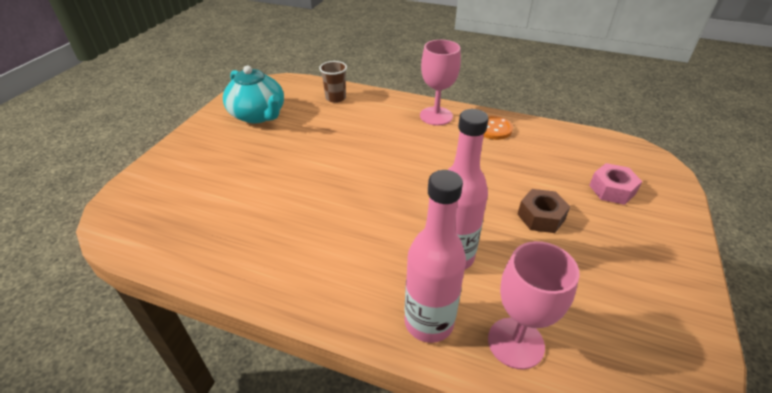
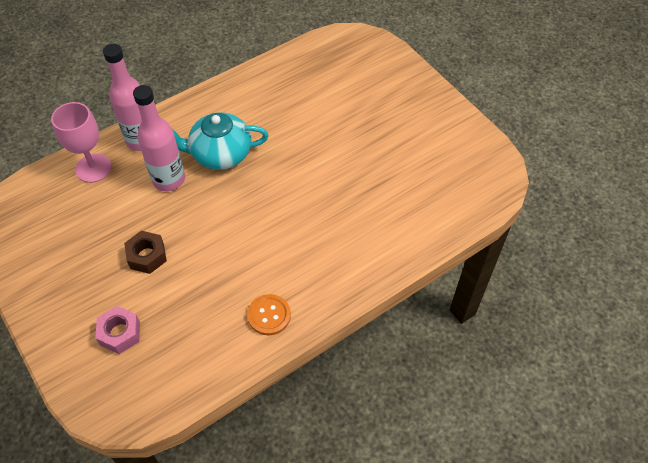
camera: 125 degrees right, 15 degrees up
turquoise teapot [223,66,284,123] -> turquoise teapot moved to [173,112,269,170]
brown cup [319,61,347,103] -> none
pink goblet [420,40,461,125] -> none

